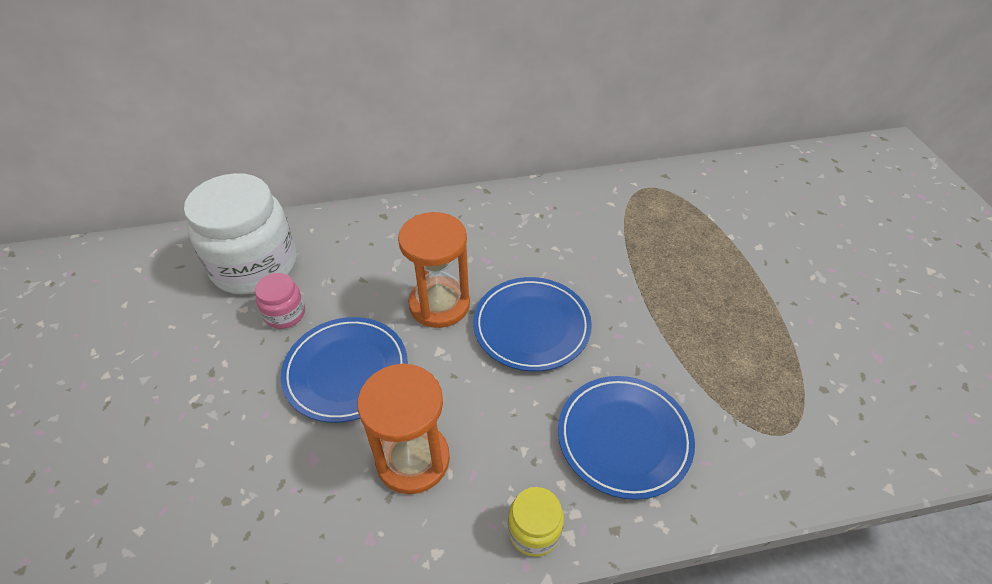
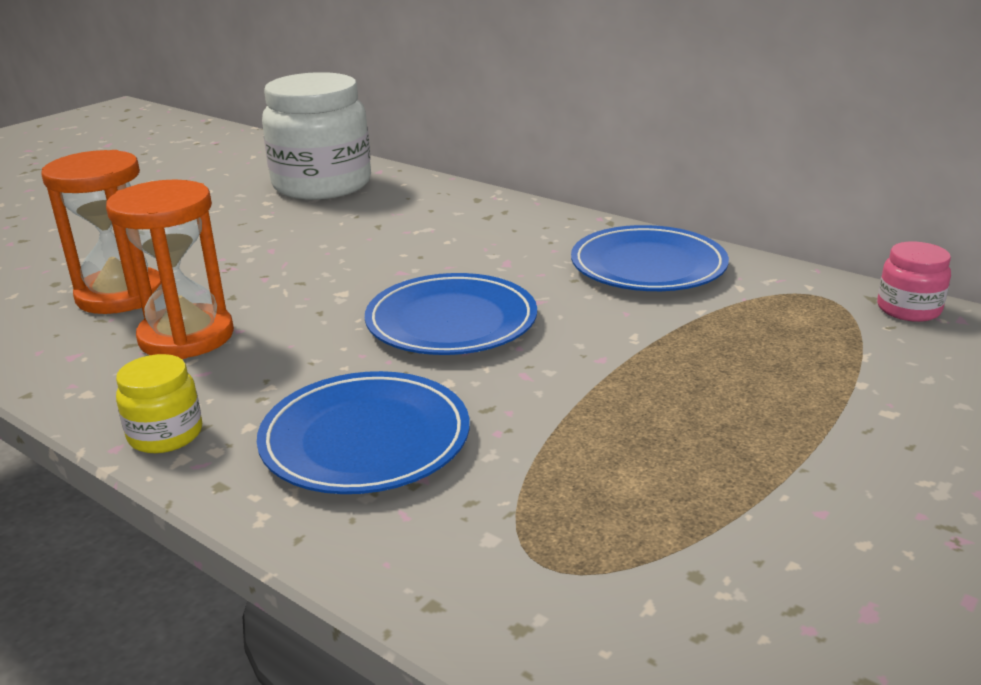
camera: 50 degrees right, 20 degrees down
pink jar [255,273,305,329] -> pink jar moved to [877,242,951,322]
blue plate [281,317,408,423] -> blue plate moved to [571,225,729,291]
orange hourglass [398,212,470,328] -> orange hourglass moved to [42,150,161,314]

